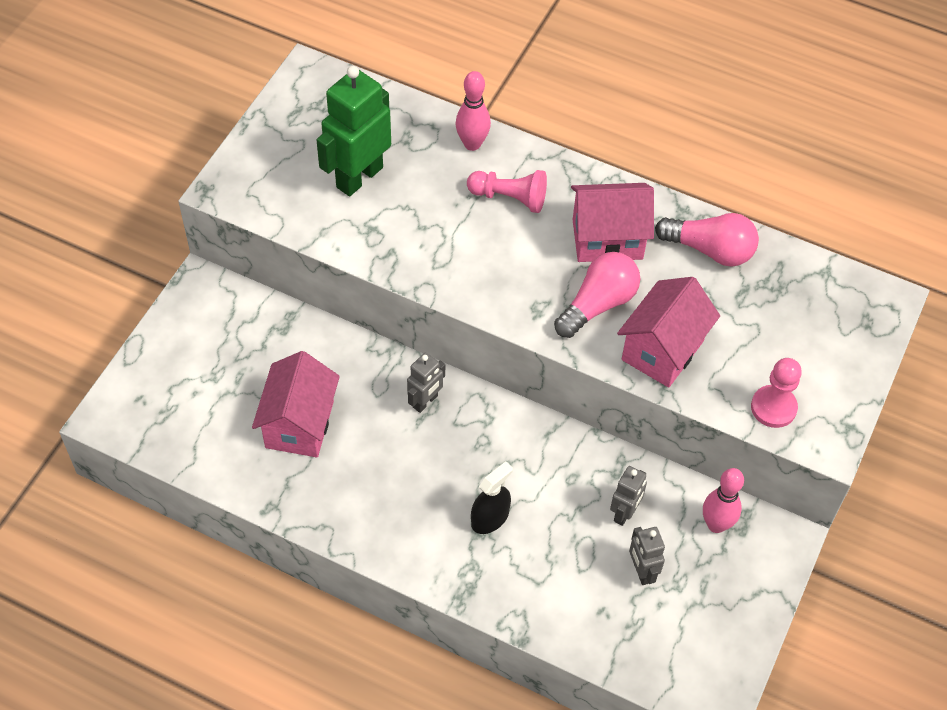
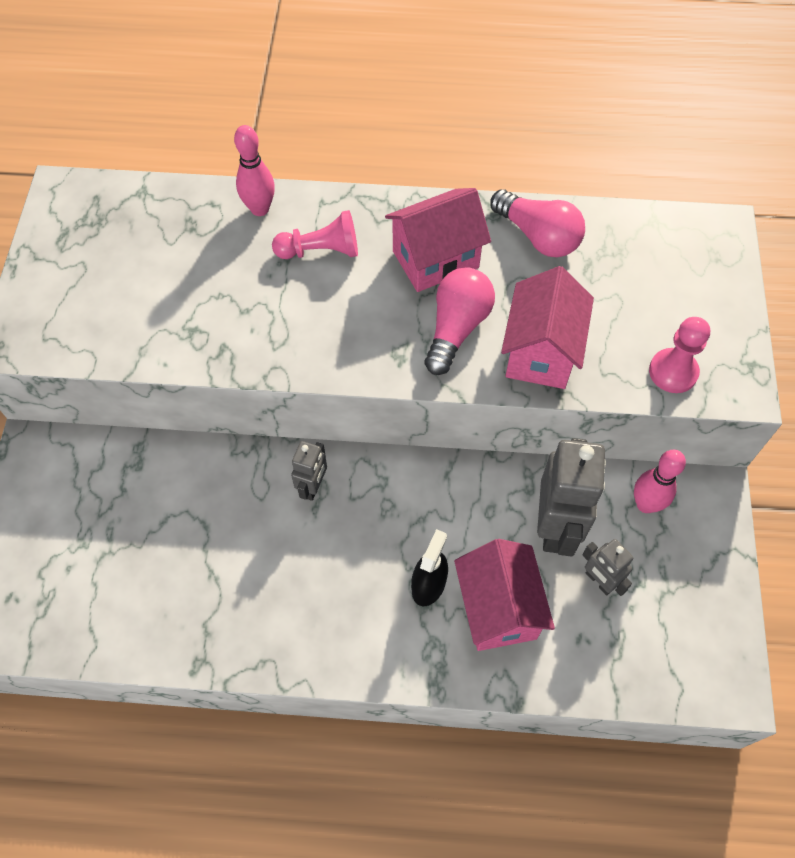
camera: 20 degrees left, 5 degrees up
pink house [252,351,340,457] -> pink house moved to [454,539,555,651]
green robot [317,66,391,196] -> none
grey robot [610,466,647,526] -> grey robot [537,438,606,557], size x1.90
pink light bulb [655,213,759,267] -> pink light bulb turned 45 degrees clockwise [490,189,585,257]

